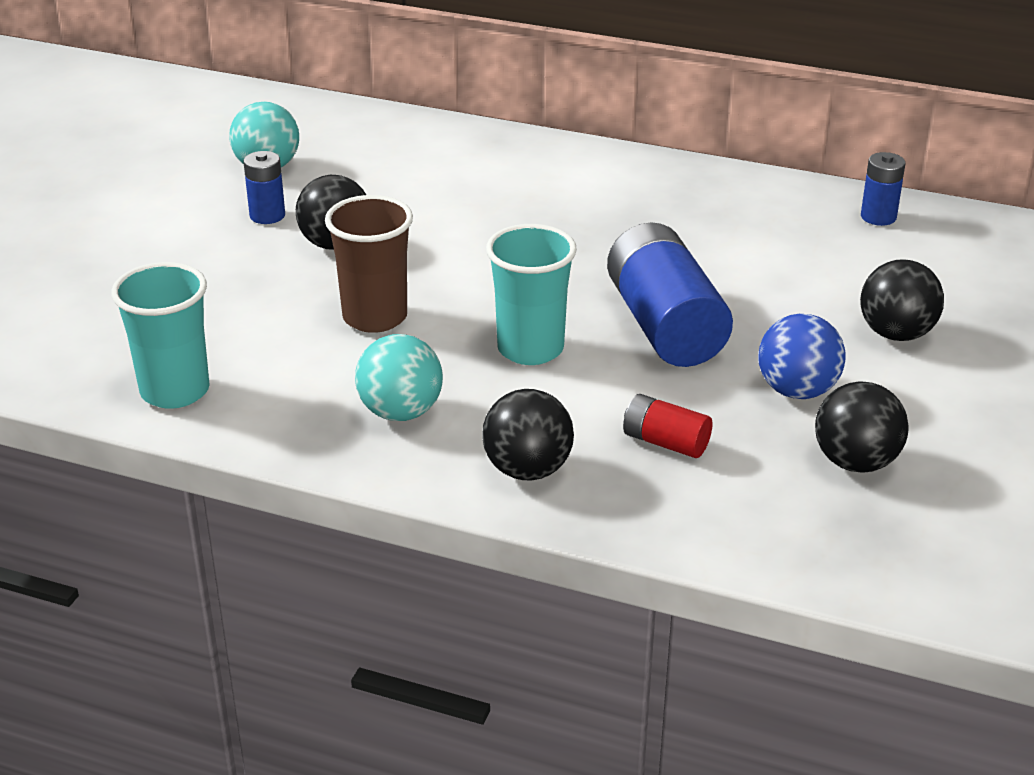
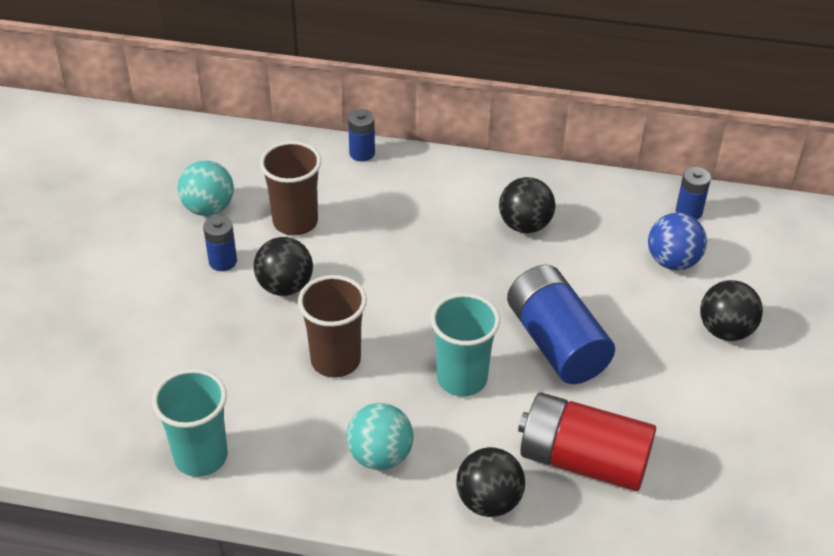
camera: 10 degrees left, 10 degrees up
red battery [623,394,713,458] -> red battery [518,392,656,491], size x2.05
blue ball [759,314,846,399] -> blue ball moved to [648,213,707,270]
black ball [815,381,908,473] -> black ball moved to [499,177,555,233]
none -> brown cup [260,141,321,235]
none -> blue battery [348,109,375,161]

